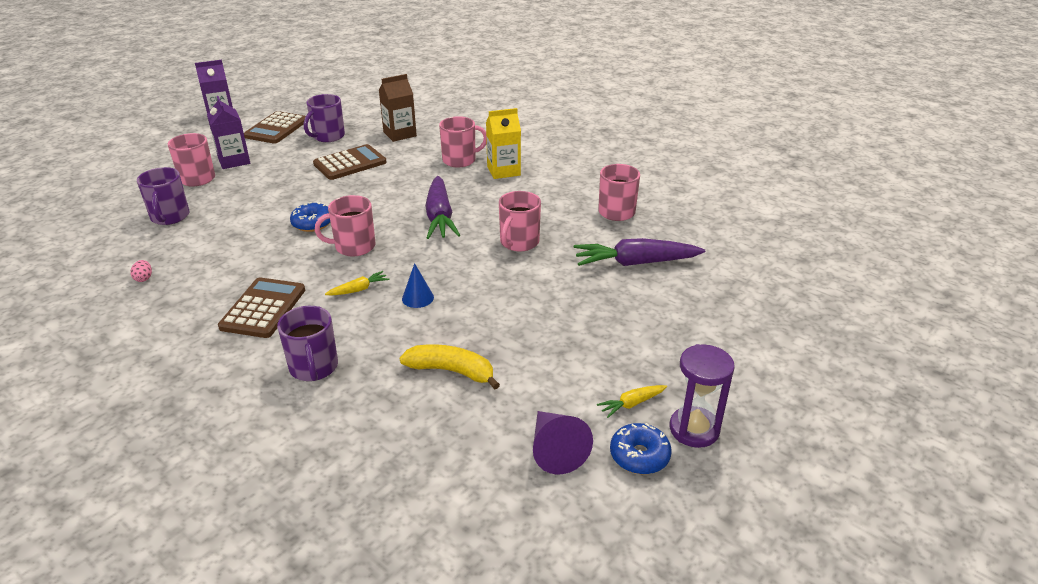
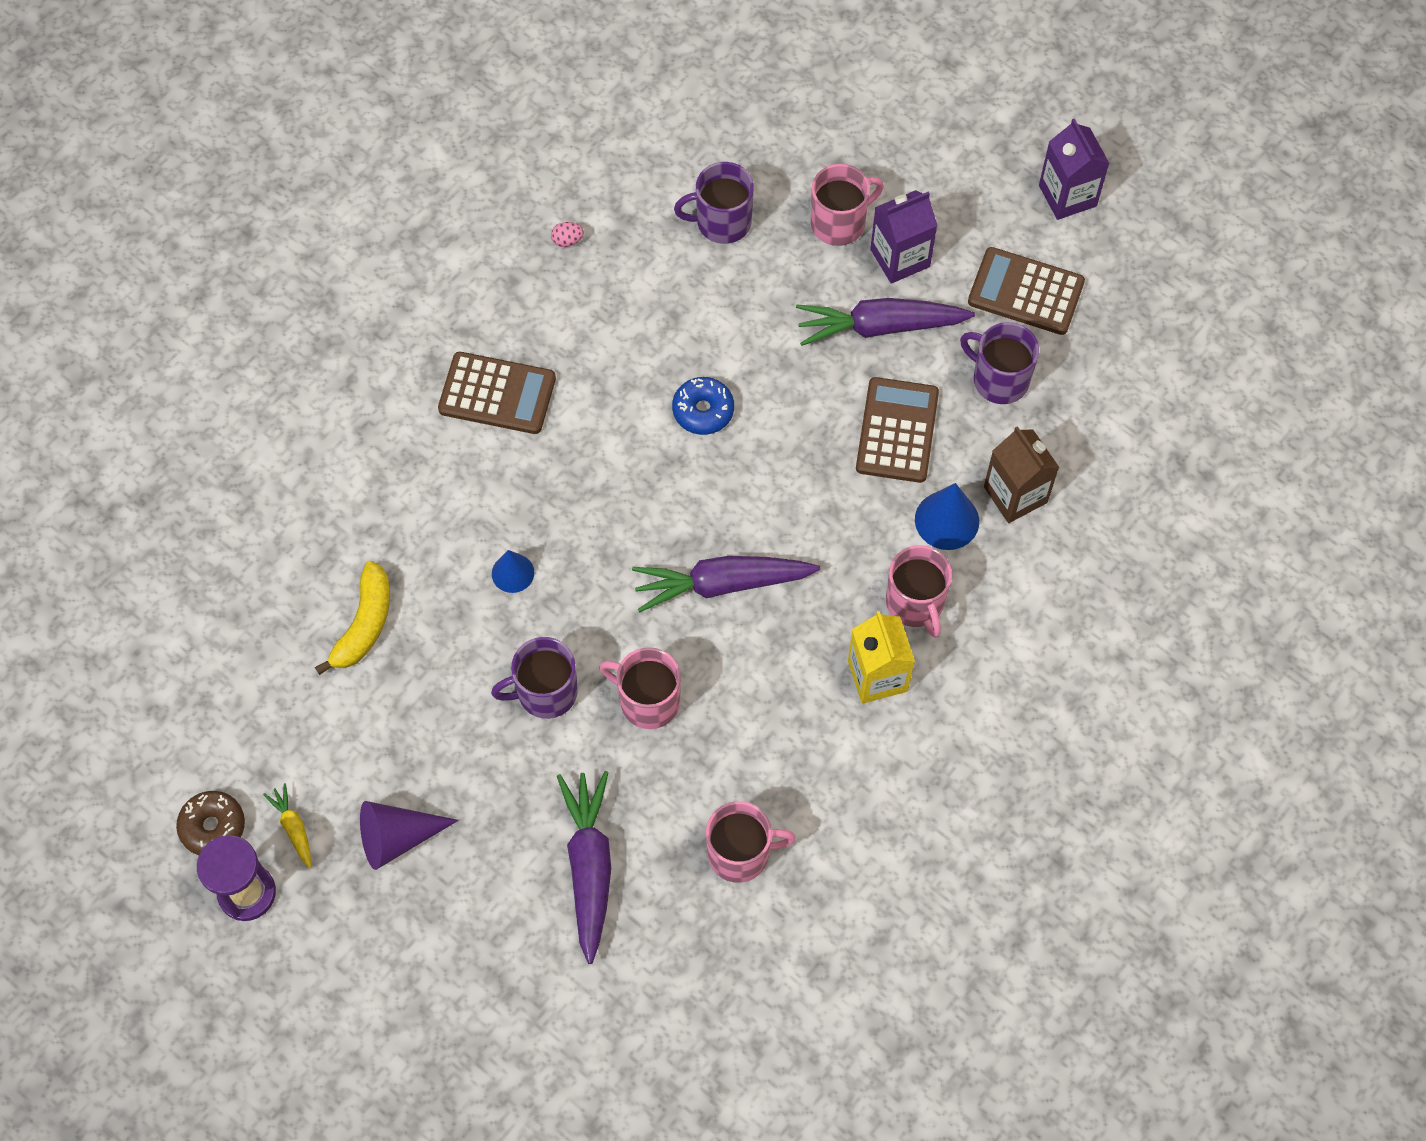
camera: 90 degrees right, 30 degrees up
purple mug [277,306,338,381] -> purple mug moved to [491,637,578,719]
brown calculator [313,144,387,180] -> brown calculator turned 135 degrees counterclockwise [856,377,939,483]
pink mug [315,195,375,257] -> none
yellow carrot [325,271,389,296] -> none
purple cone [533,411,593,474] -> purple cone moved to [360,801,459,870]
blue donut [610,423,672,474] -> brown donut [176,791,245,855]
none -> purple carrot [796,298,975,346]
none -> blue cone [915,483,979,550]

